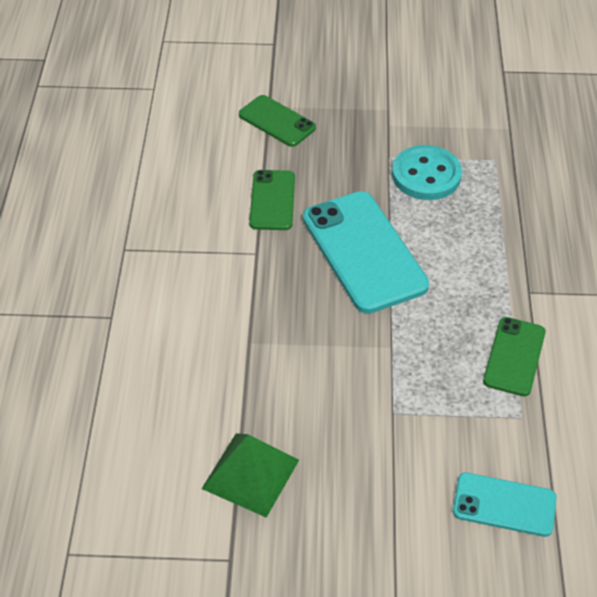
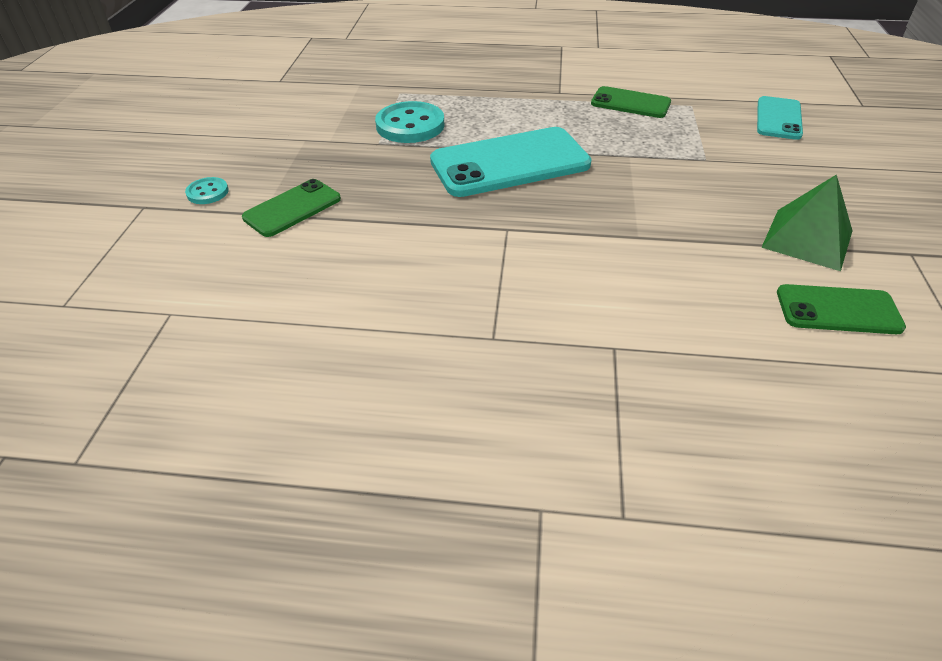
camera: 85 degrees left, 5 degrees down
green phone [249,170,295,230] -> green phone moved to [777,284,906,334]
none -> turquoise button [185,177,229,204]

